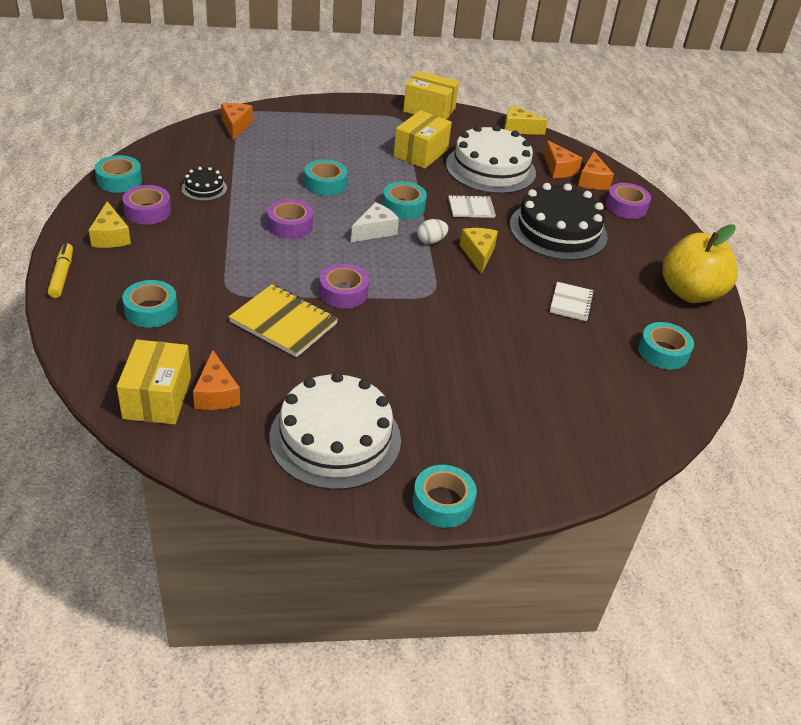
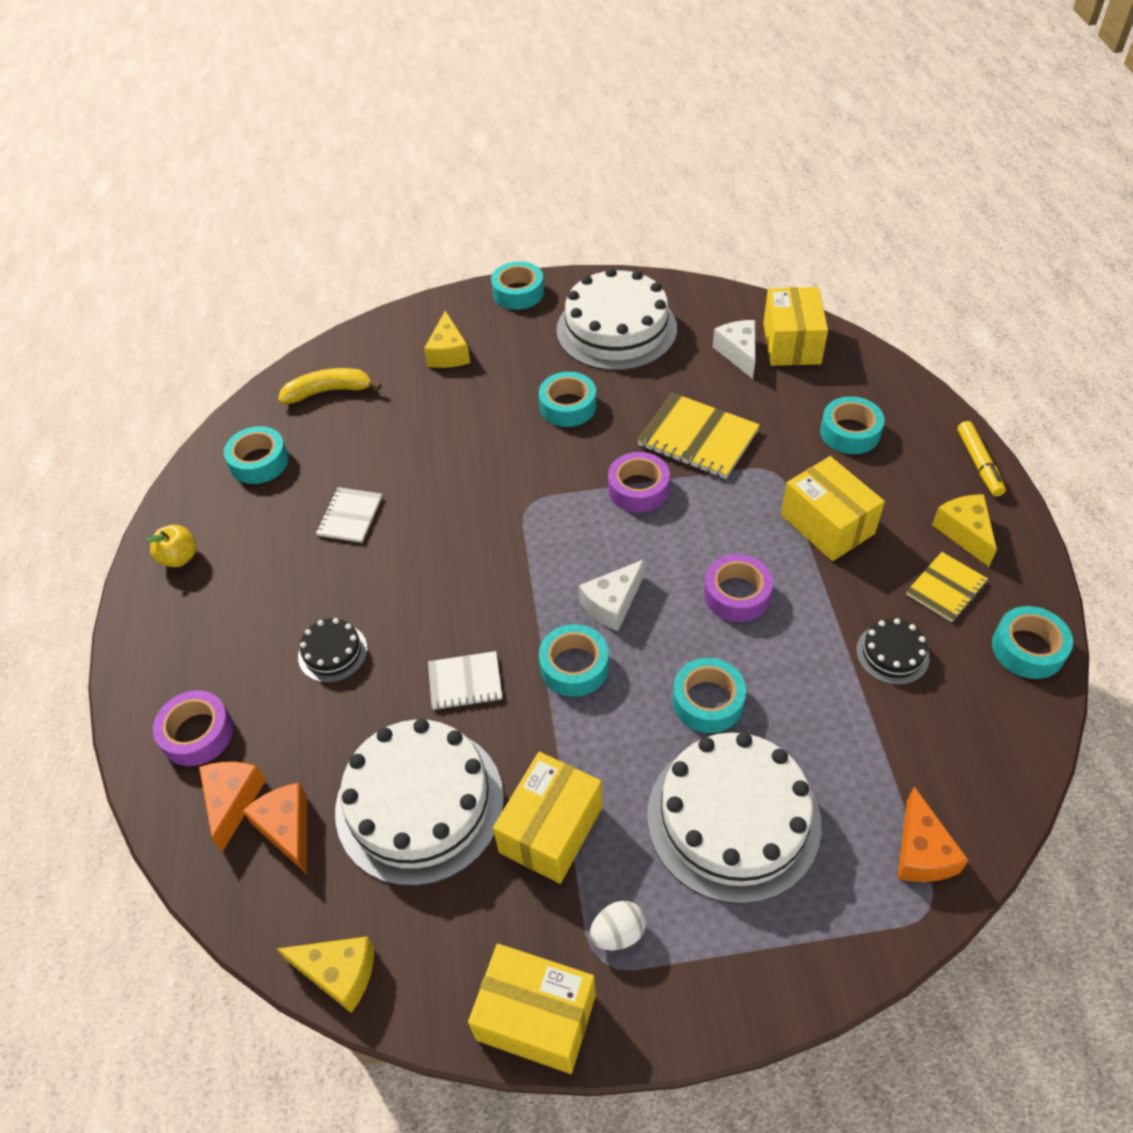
camera: 175 degrees left, 10 degrees up
purple tape [122,185,171,225] -> yellow notebook [906,552,988,622]
orange cheese [193,350,240,410] -> white cheese [713,320,756,379]
white egg [417,219,448,244] -> white egg moved to [590,901,646,951]
yellow cheese [460,228,498,274] -> yellow cheese moved to [424,311,470,368]
black cake [510,183,608,260] -> black cake [298,618,367,682], size x0.45
yellow apple [663,224,738,303] -> yellow apple [146,525,197,567], size x0.46
none -> yellow banana [278,368,381,404]
none -> turquoise tape [539,372,596,427]
none -> white cake [647,732,822,904]
none -> yellow box [781,456,885,561]

